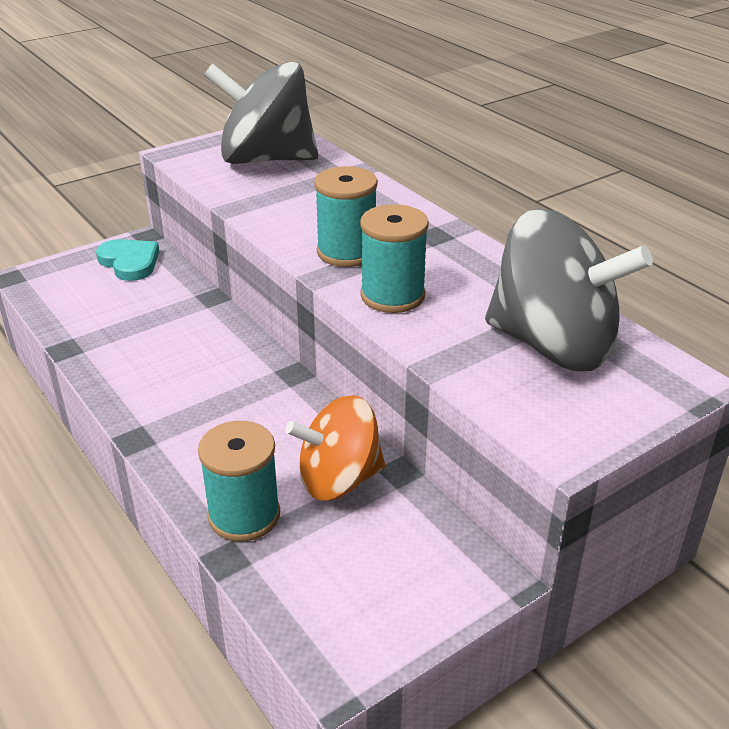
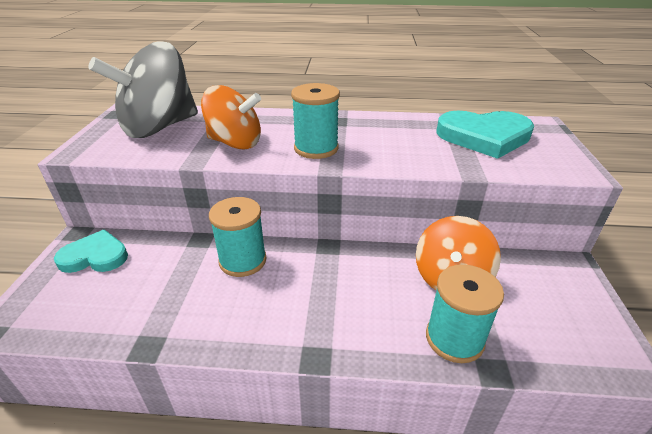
camera: 50 degrees left, 0 degrees up
turquoise spool [360,204,429,313] -> turquoise spool moved to [209,197,266,277]
grey spinning top [485,209,653,371] -> turquoise heart [437,111,534,159]
none -> orange spinning top [201,85,261,149]

